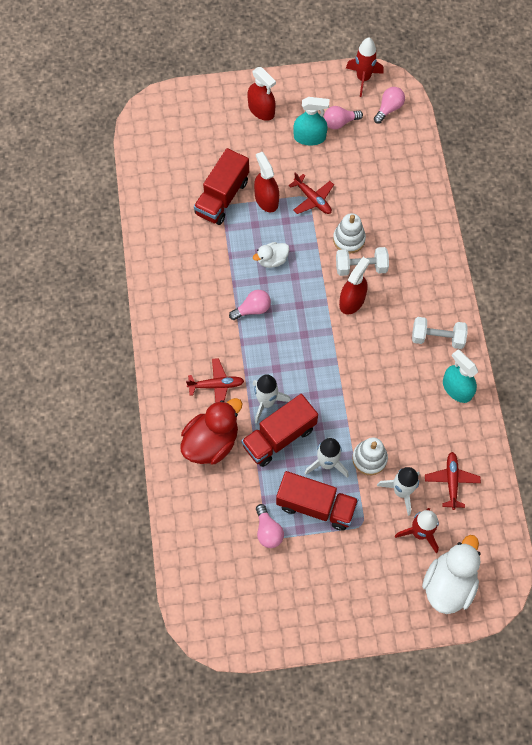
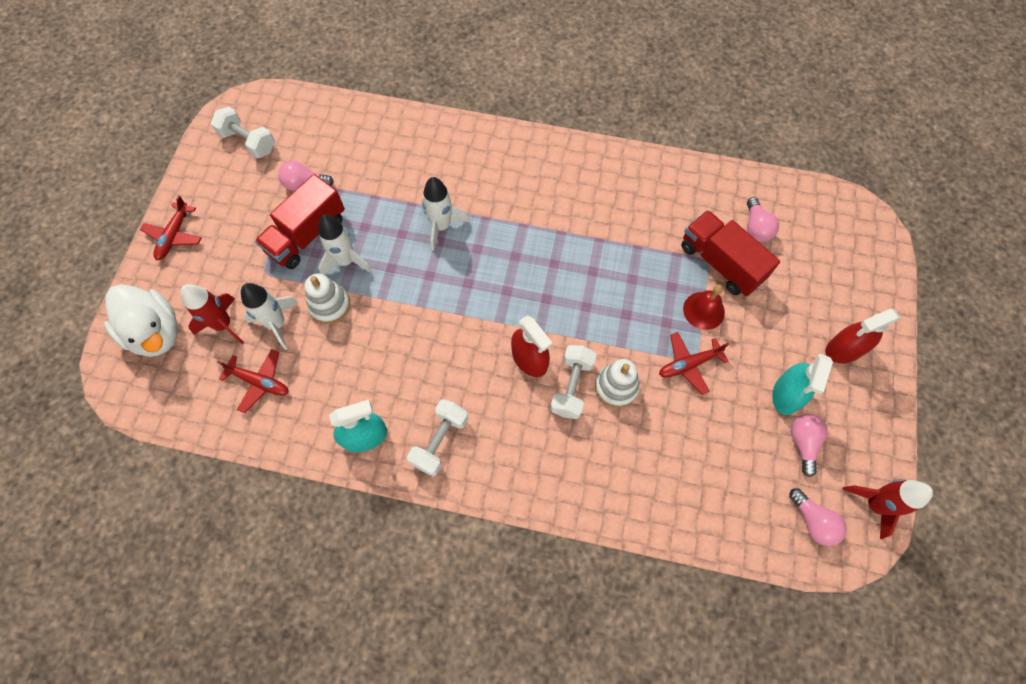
camera: 110 degrees right, 0 degrees up
red duck [181,398,242,464] -> none
red plane [186,358,244,403] -> red plane moved to [140,195,202,260]
pink light bulb [229,290,271,320] -> pink light bulb moved to [747,197,779,242]
red truck [241,394,318,467] -> none
white duck [253,242,289,268] -> none
red spray bottle [254,152,279,212] -> red bell [683,285,725,330]
none -> white dumbbell [211,107,275,159]

